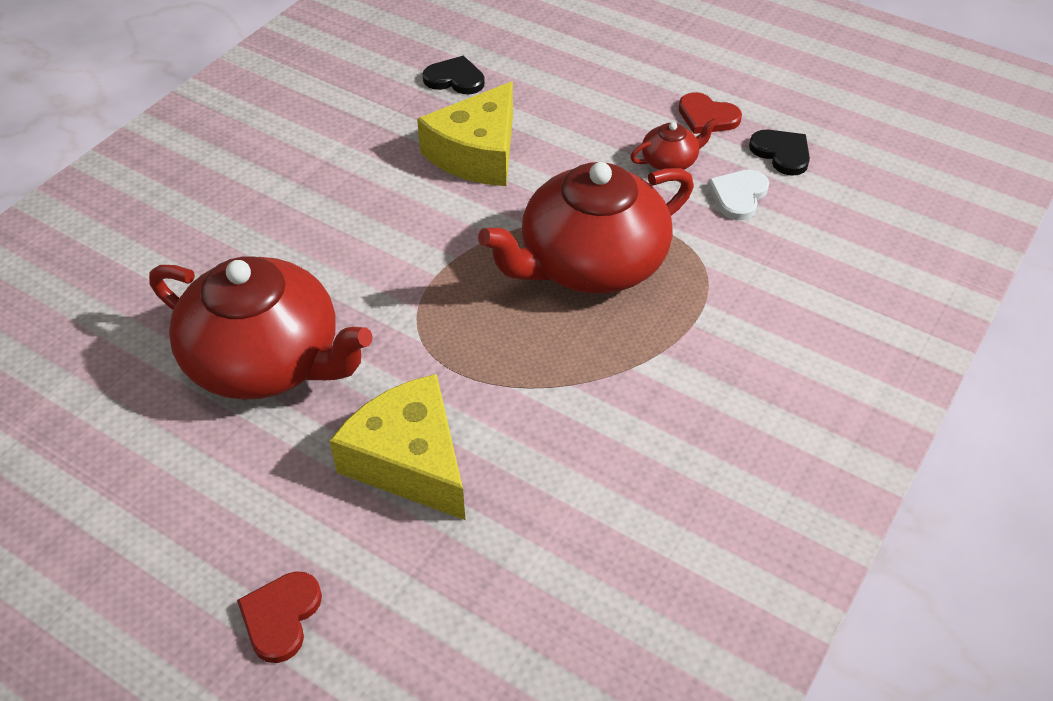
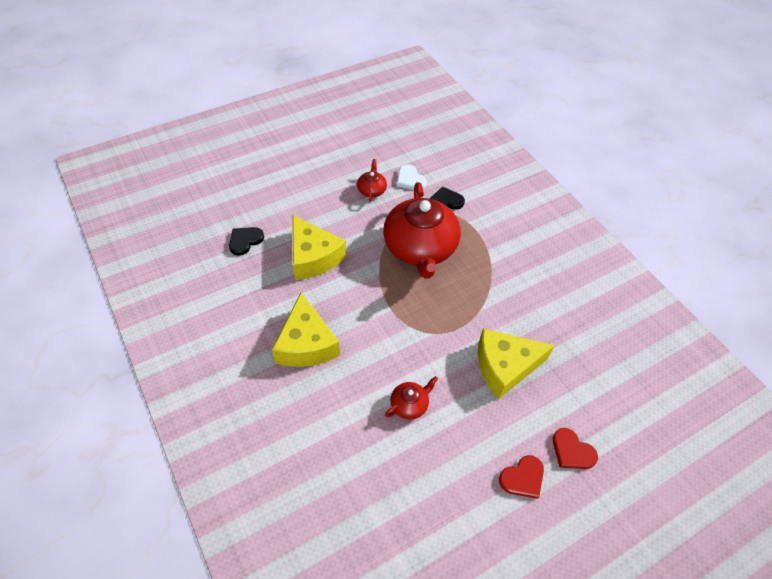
camera: 65 degrees left, 5 degrees up
red teapot [149,257,373,400] -> red teapot [385,376,438,419], size x0.42
red heart [679,92,742,134] -> red heart moved to [499,455,544,499]
black heart [749,130,810,176] -> black heart moved to [430,186,465,210]
none -> yellow cheese [272,293,340,367]

